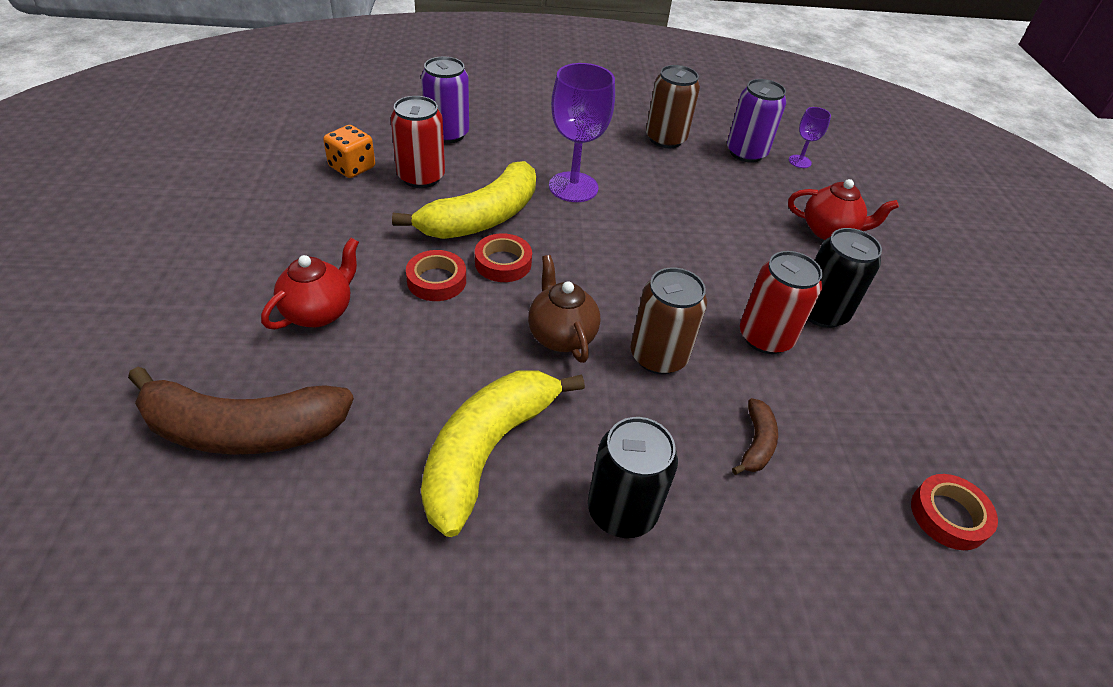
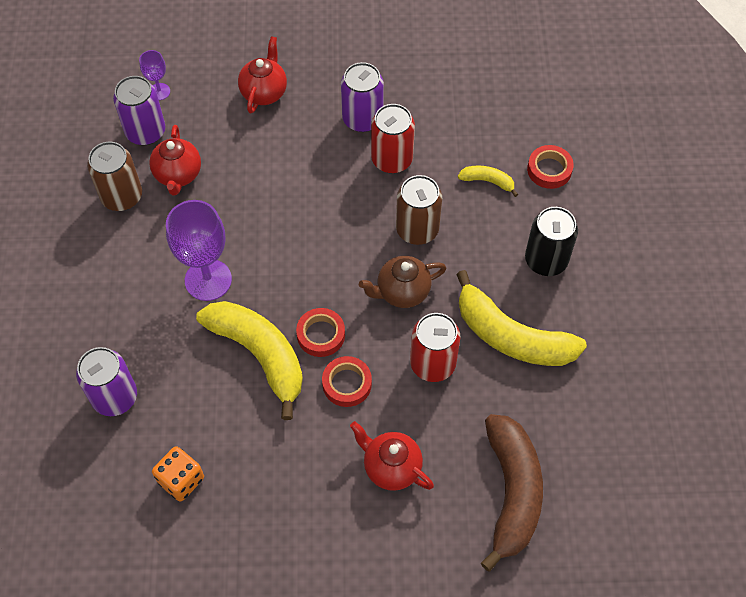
camera: 85 degrees left, 15 degrees up
red can [391,96,445,188] -> red can moved to [410,313,461,382]
brown banana [732,398,778,475] -> yellow banana [458,166,518,197]
black can [808,228,882,328] -> purple can [341,62,384,132]
red tape [911,474,998,550] -> red tape moved to [527,145,574,189]
none -> red teapot [149,125,201,195]

